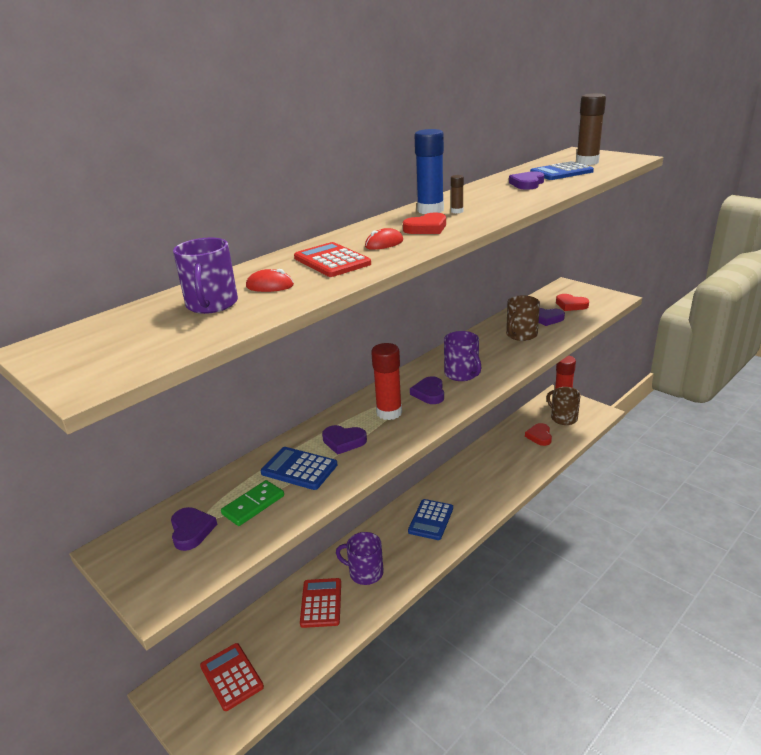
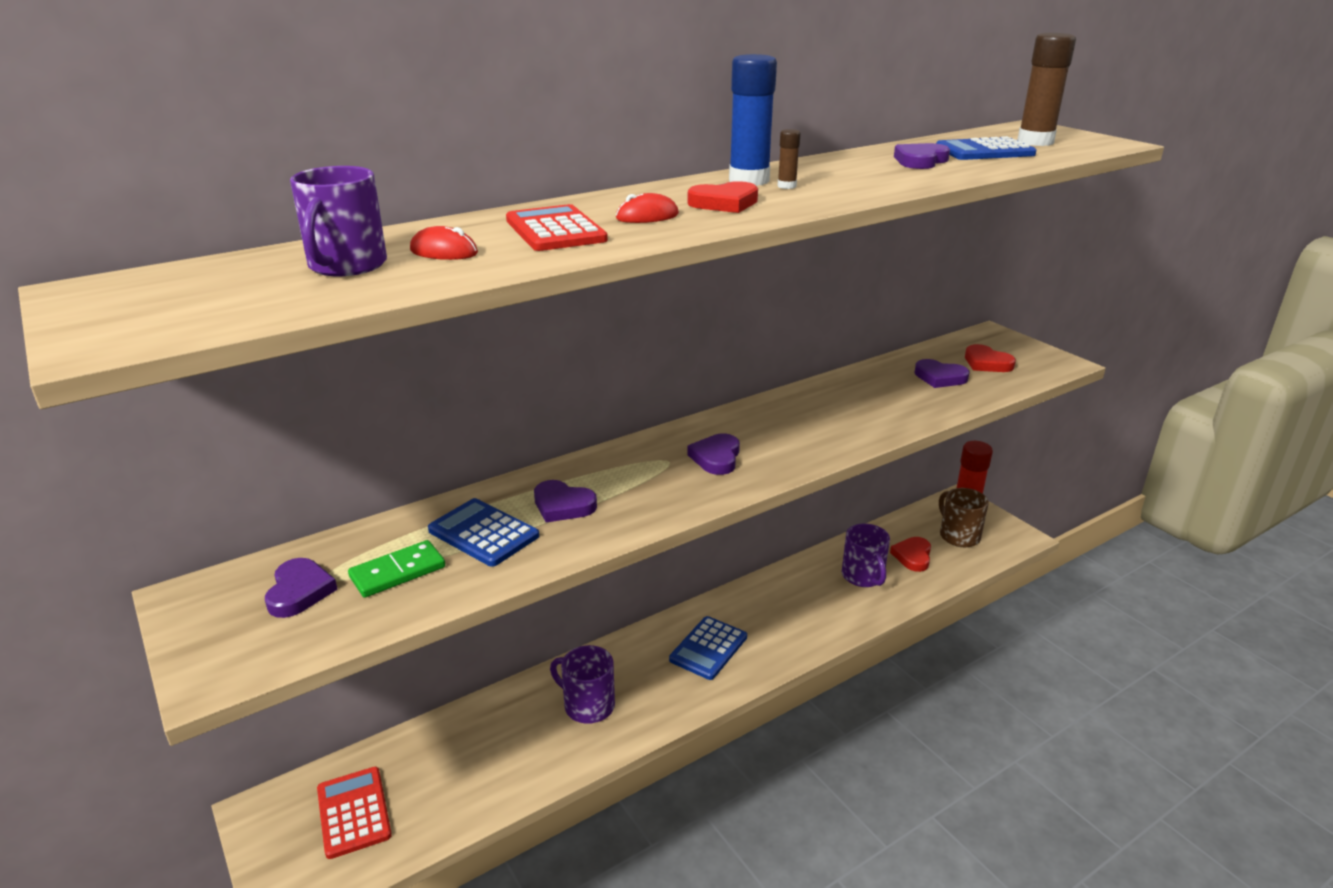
camera: 10 degrees right, 0 degrees up
red calculator [300,578,341,628] -> none
red glue stick [371,343,402,420] -> none
purple mug [444,331,481,381] -> purple mug moved to [842,524,890,587]
brown mug [506,295,540,341] -> none

